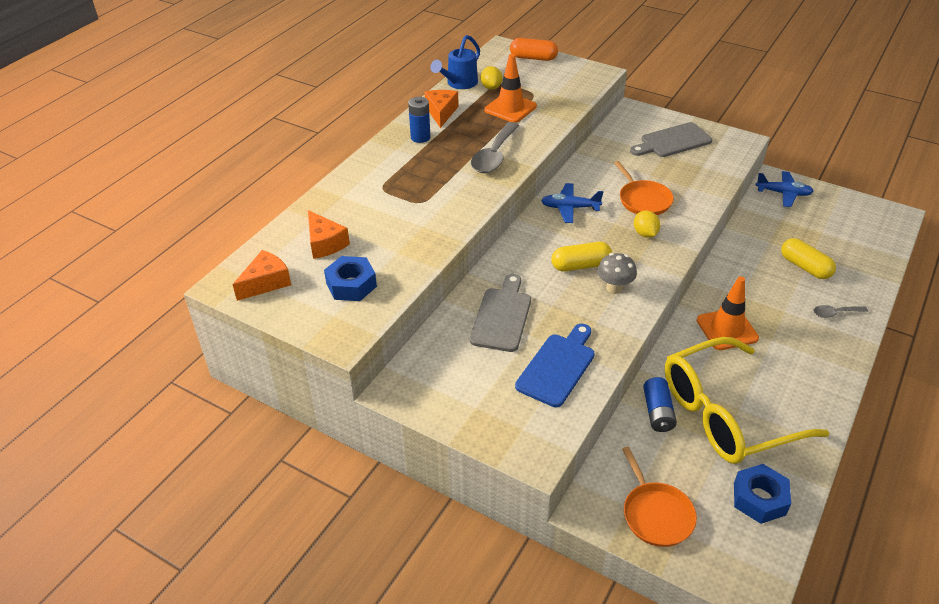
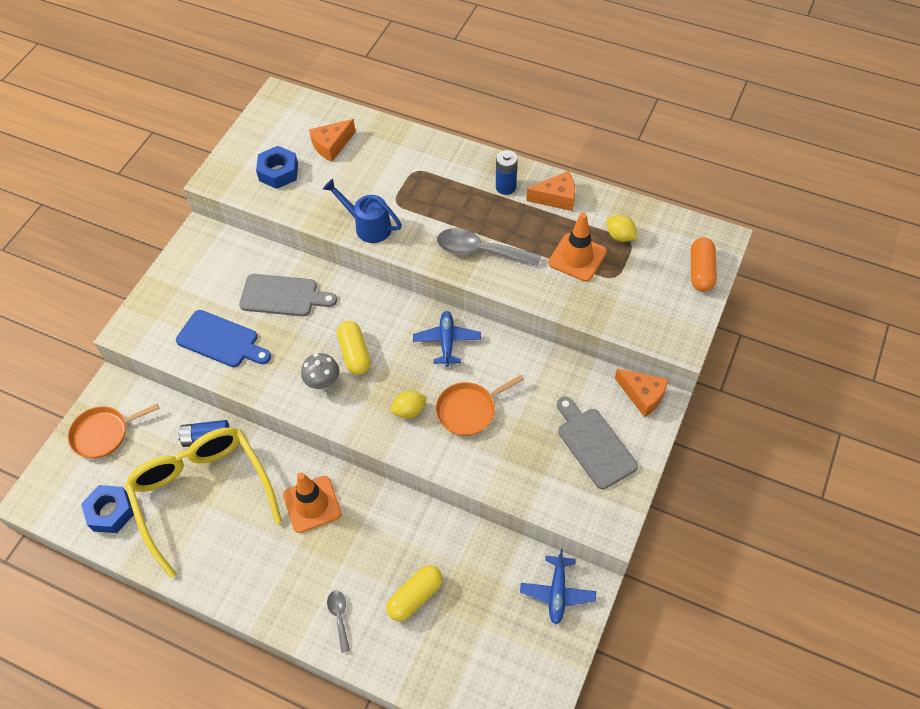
camera: 85 degrees right, 15 degrees up
orange cheese [233,250,291,301] -> orange cheese moved to [615,368,669,417]
blue watering can [430,35,480,89] -> blue watering can moved to [323,179,402,243]
yellow lemon [481,66,502,90] -> yellow lemon turned 60 degrees clockwise [607,215,637,242]

